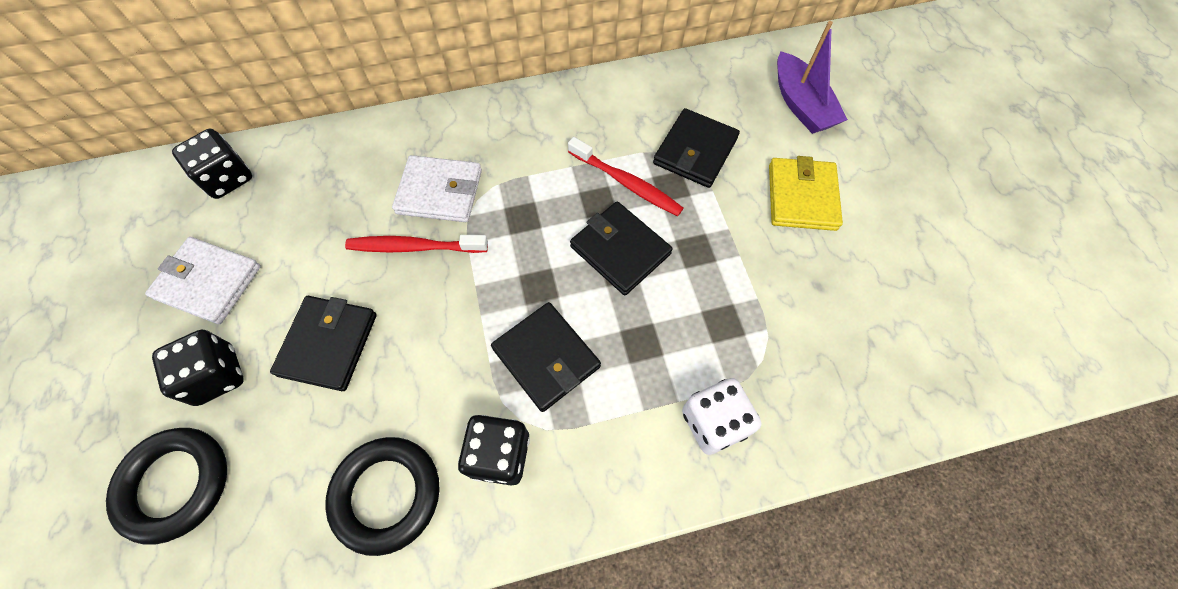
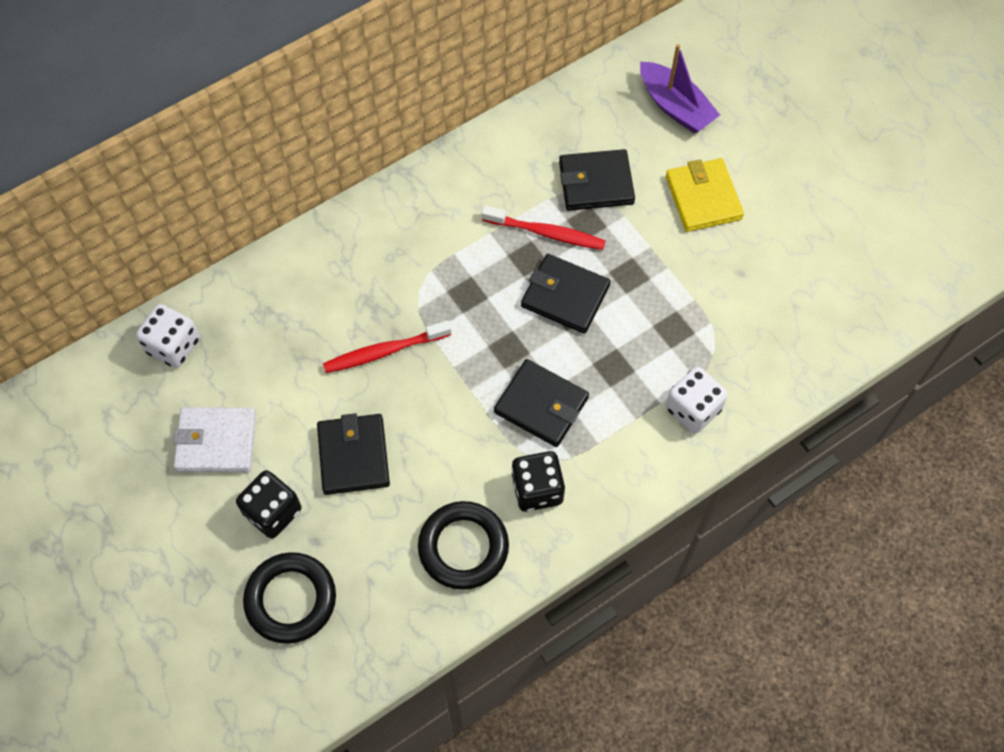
camera: 20 degrees left, 0 degrees up
black dice [172,129,252,199] -> white dice [136,304,200,368]
white wallet [392,155,482,222] -> none
black wallet [653,108,740,188] -> black wallet turned 75 degrees clockwise [559,149,635,211]

